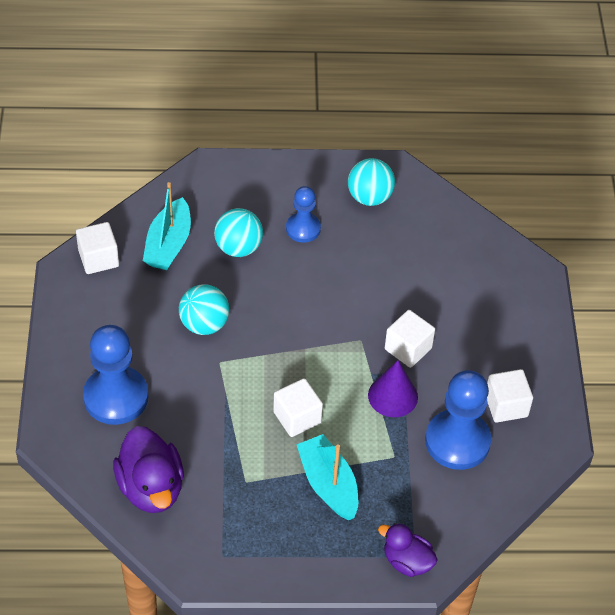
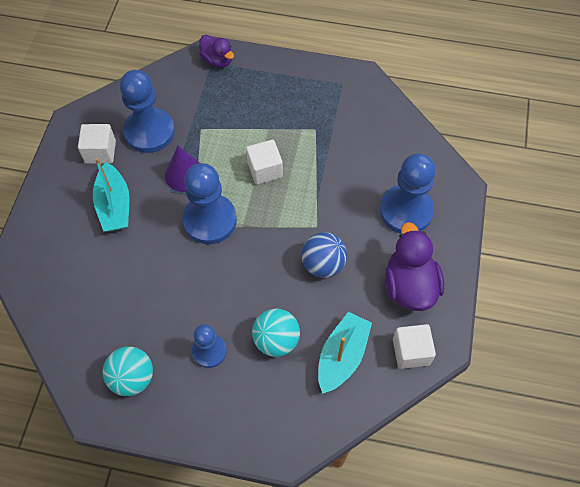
camera: 165 degrees left, 10 degrees up
purple duck [113,426,184,513] -> purple duck moved to [385,222,444,311]
turquoise ball [179,284,229,335] -> blue ball [301,232,347,278]
turquoise boat [296,434,358,520] -> turquoise boat moved to [93,158,129,232]
white cube [385,310,435,368] -> none
none -> blue pawn [182,163,237,244]

